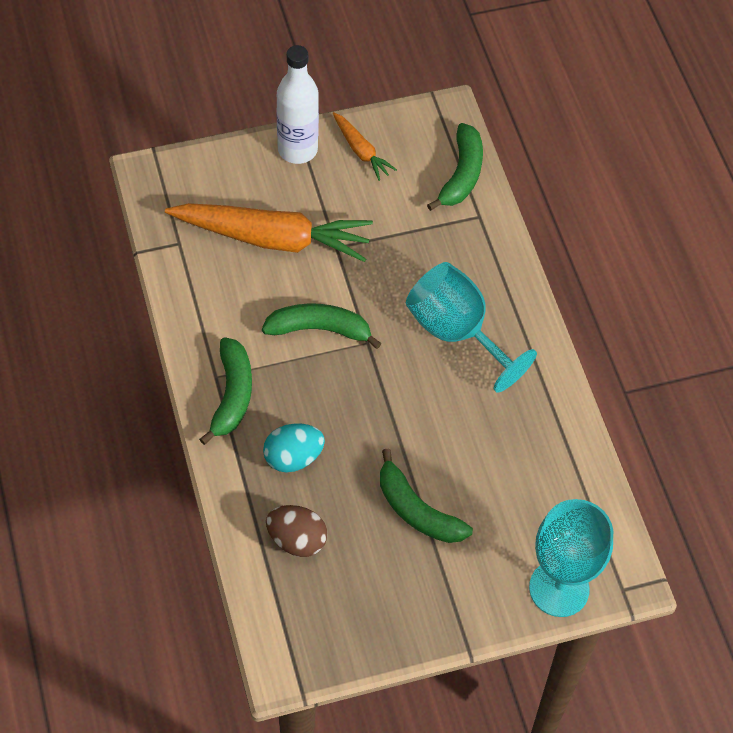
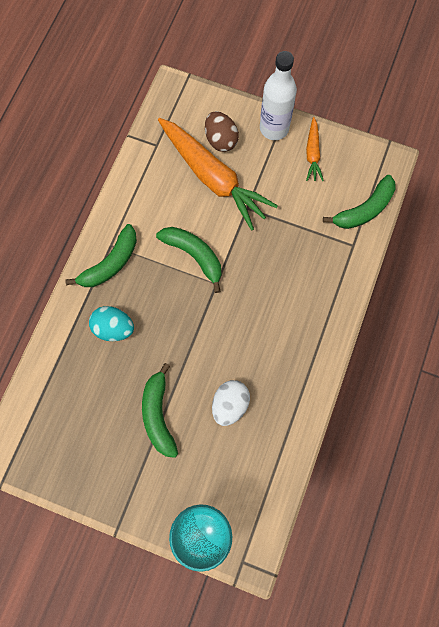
camera: 40 degrees right, 15 degrees up
brown egg [266,505,327,557] -> brown egg moved to [205,111,239,152]
turquoise goblet [406,262,537,393] -> none
none -> white egg [212,380,250,426]

